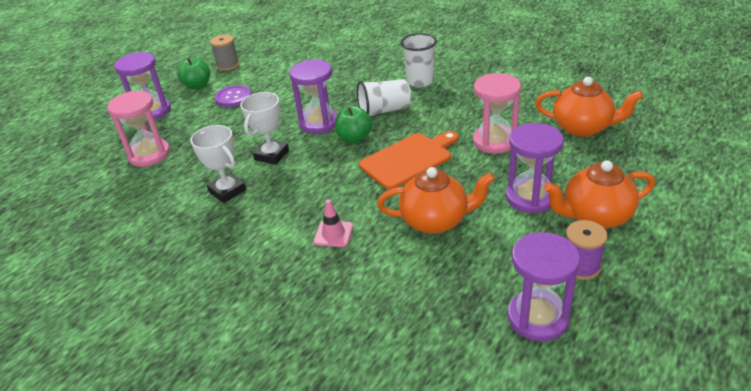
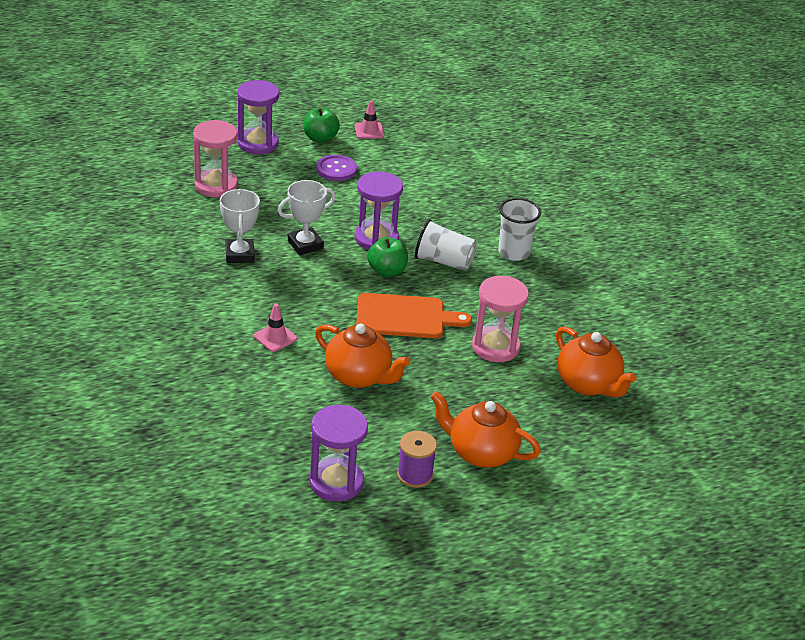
camera: 30 degrees right, 0 degrees up
grey spool [210,34,239,71] -> pink traffic cone [355,100,384,139]
purple hourglass [506,123,564,214] -> none

